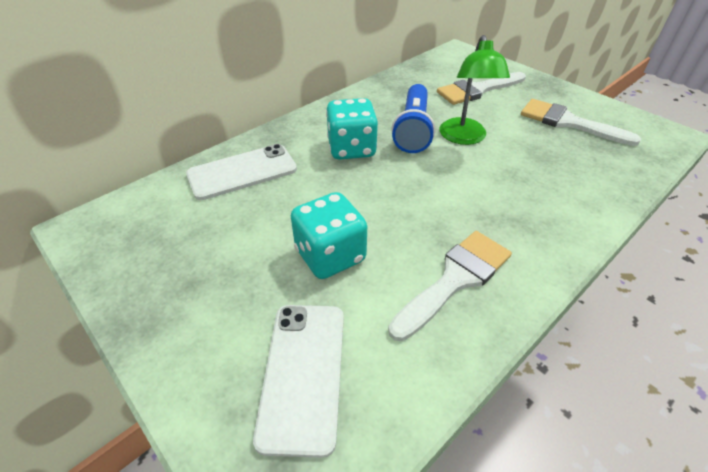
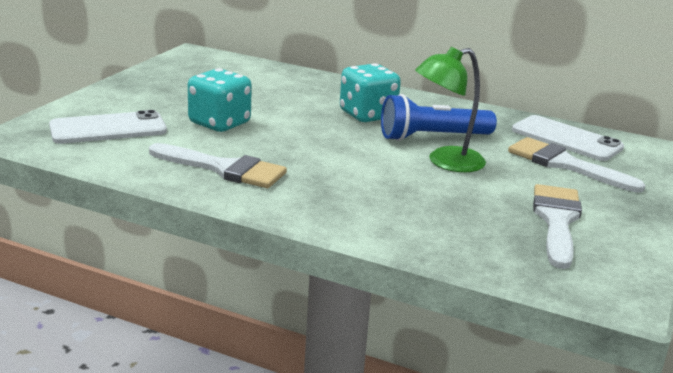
camera: 65 degrees right, 20 degrees down
white phone [186,144,297,200] -> white phone moved to [512,115,624,161]

